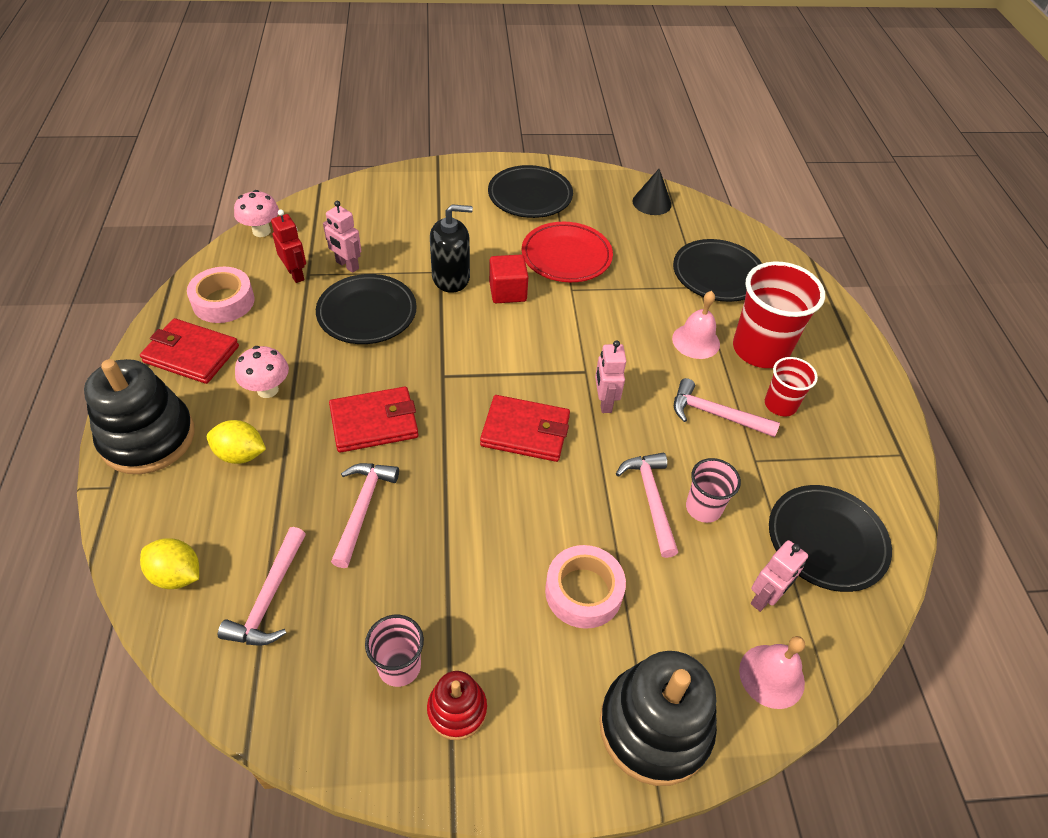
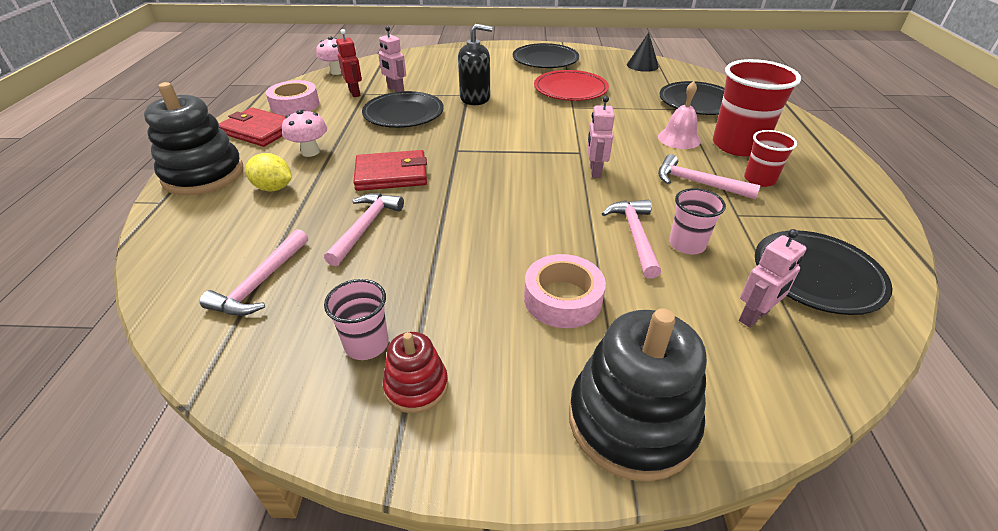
camera: 10 degrees right, 10 degrees down
yellow lemon [140,538,199,589] -> none
red wallet [480,395,570,462] -> none
red cube [489,255,528,303] -> none
pink bell [739,636,805,709] -> none

